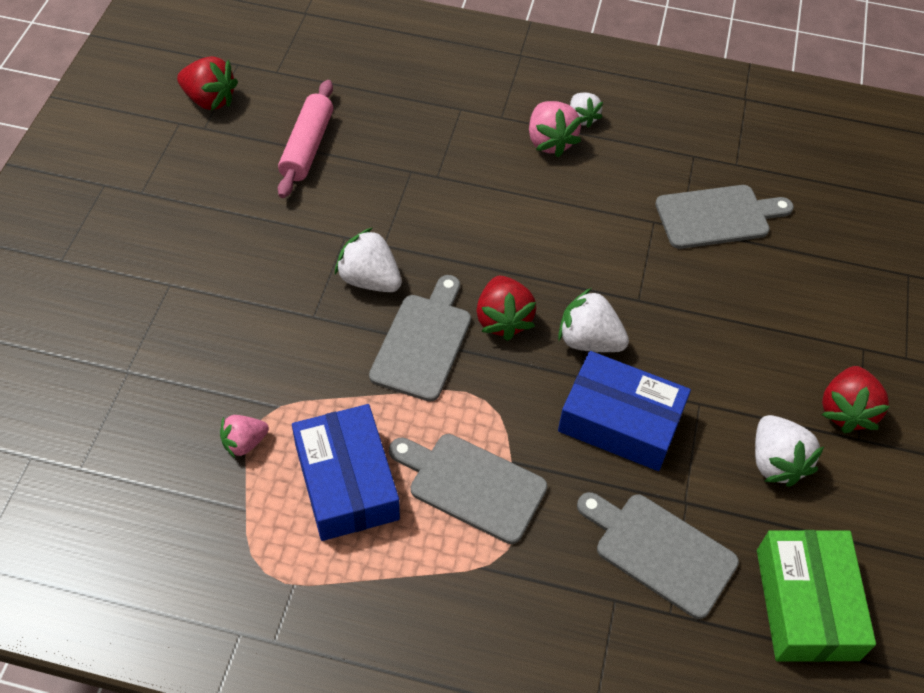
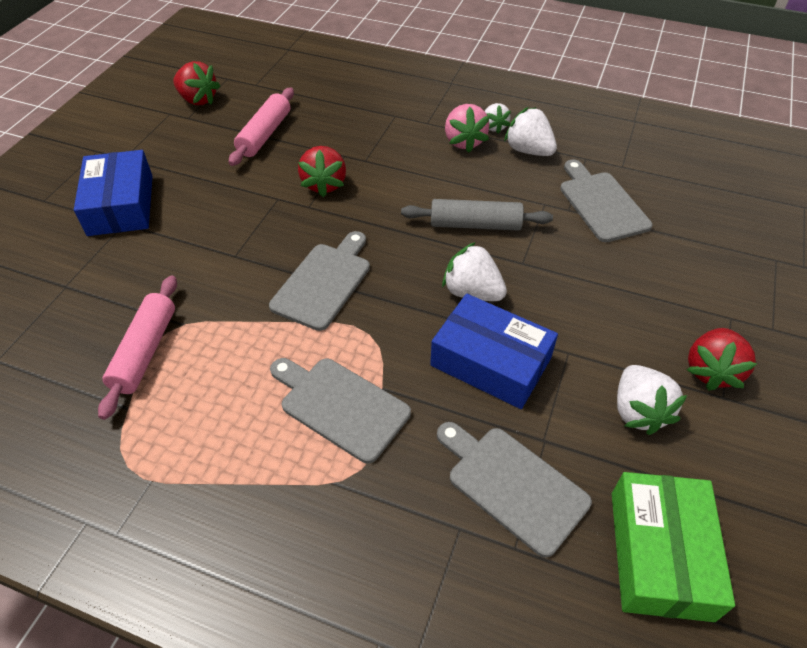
camera: 10 degrees right, 5 degrees down
pink strawberry [220,415,269,458] -> pink rolling pin [98,275,177,420]
blue box [292,404,400,541] -> blue box moved to [74,150,153,236]
white strawberry [335,228,402,292] -> white strawberry moved to [504,107,557,156]
red strawberry [476,276,536,341] -> red strawberry moved to [298,146,346,197]
grey cutting board [655,185,794,249] -> grey cutting board turned 105 degrees counterclockwise [560,159,653,242]
none -> grey rolling pin [401,199,553,231]

